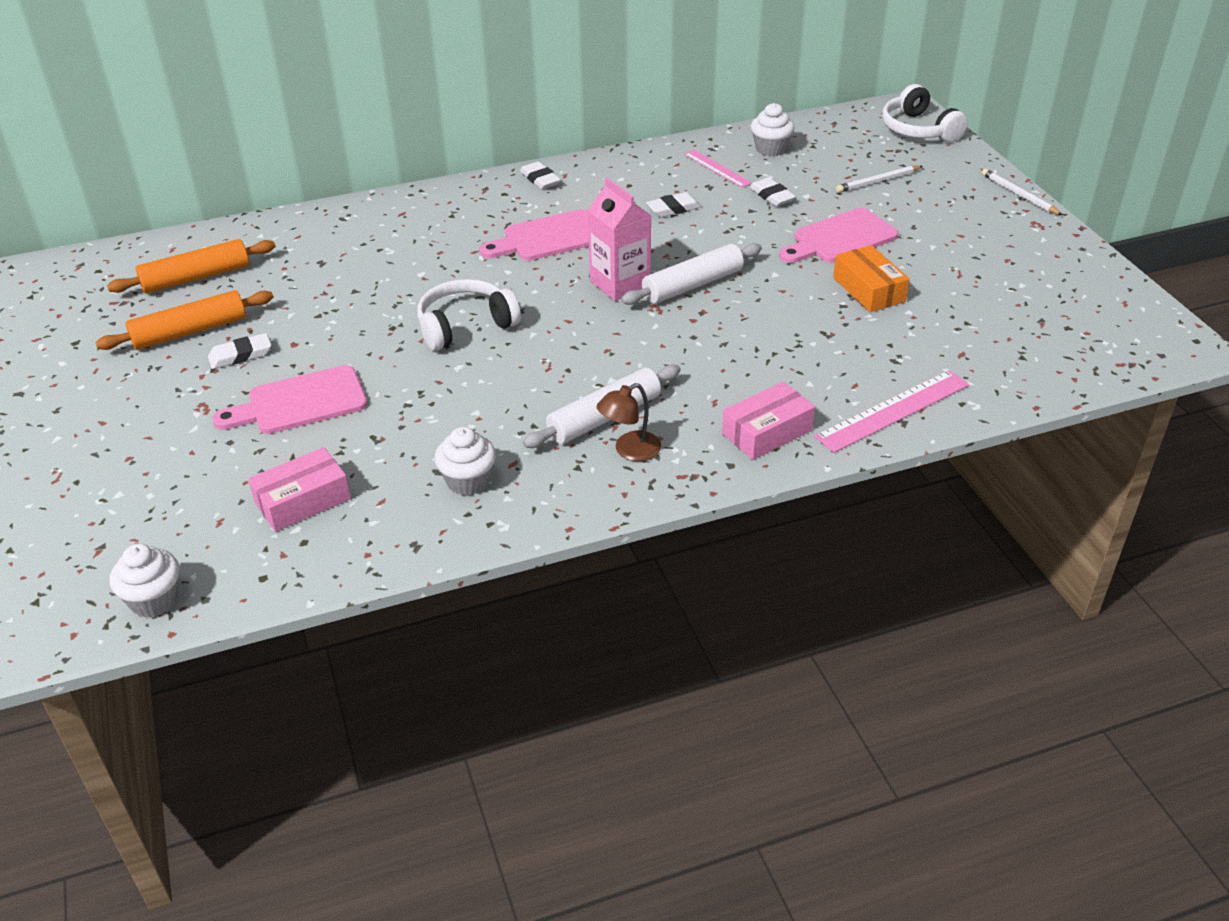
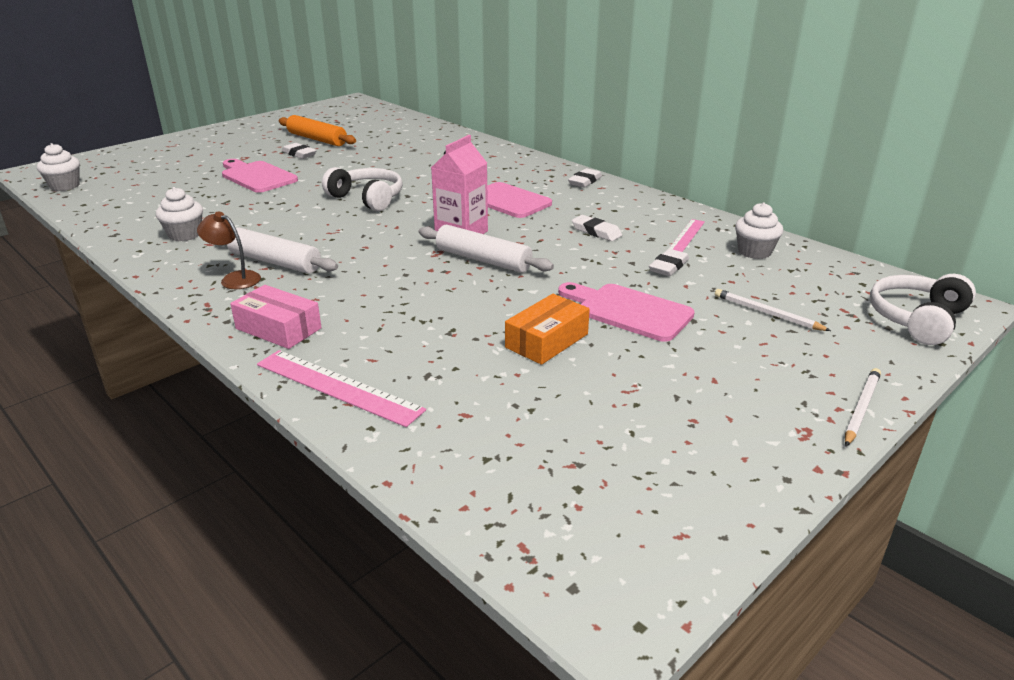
camera: 65 degrees right, 10 degrees down
orange rolling pin [107,239,276,293] -> none
pink box [248,447,351,532] -> none

